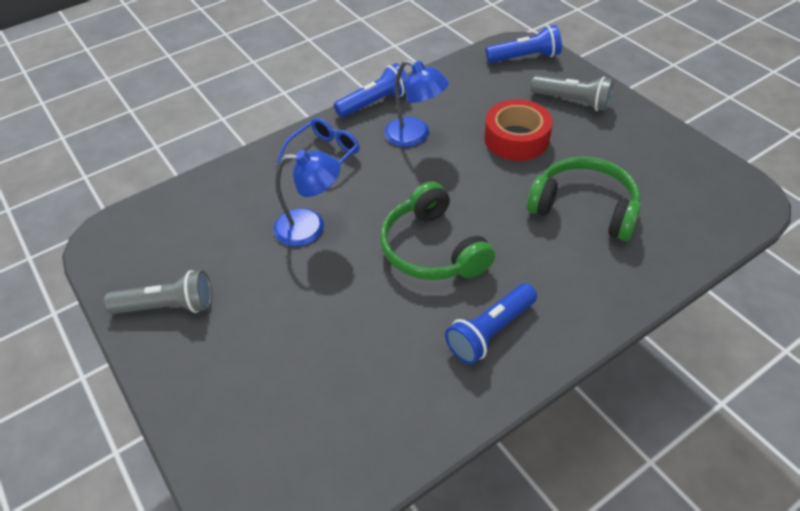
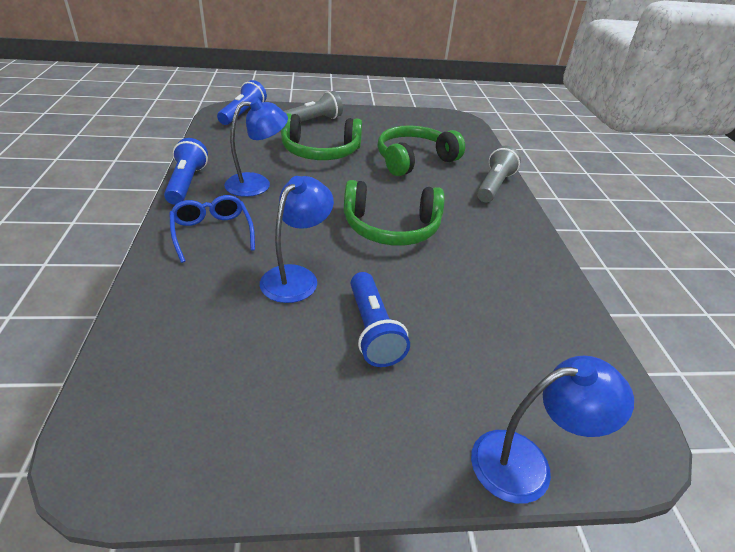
camera: 65 degrees left, 10 degrees down
grey flashlight [104,270,212,314] -> grey flashlight moved to [477,146,521,202]
blue flashlight [445,283,537,364] -> blue flashlight moved to [350,272,410,367]
red tape [484,99,553,161] -> green headphones [281,113,362,160]
none -> blue lamp [471,356,634,504]

